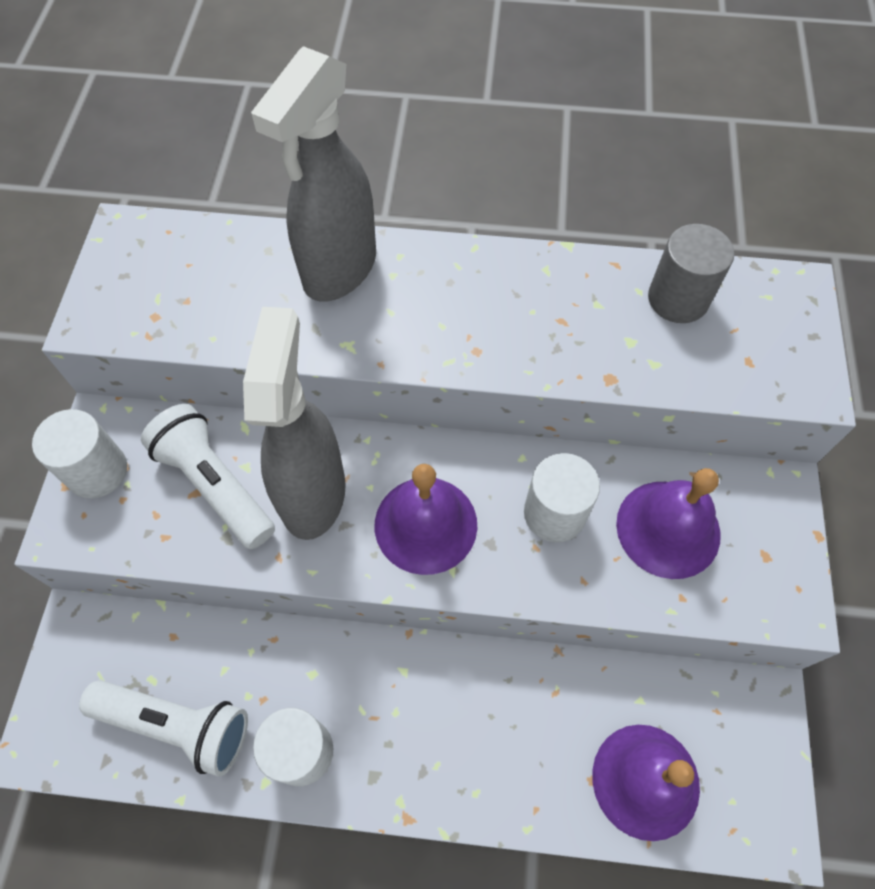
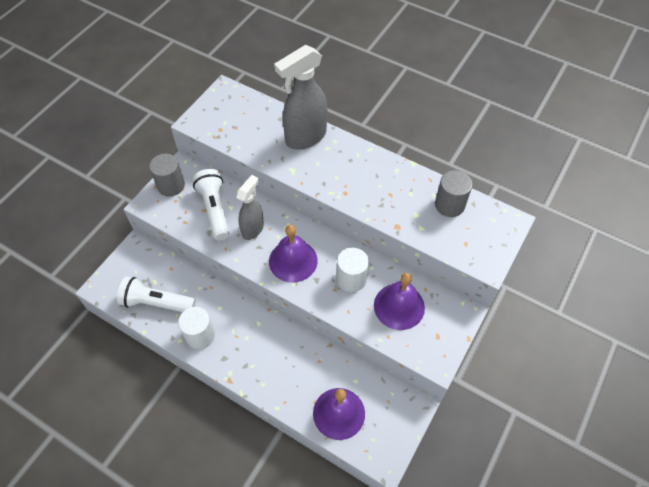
camera: 25 degrees right, 5 degrees down
white cylinder [32,409,127,498] -> grey cylinder [149,154,185,197]
white flashlight [79,680,248,777] -> white flashlight turned 150 degrees clockwise [117,276,196,312]
grey spray bottle [243,307,346,540] -> grey spray bottle [236,175,264,240], size x0.62

